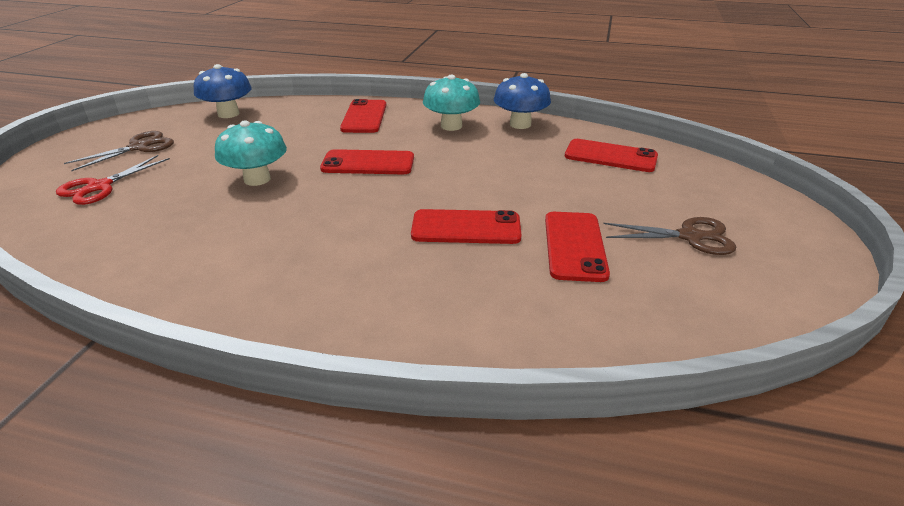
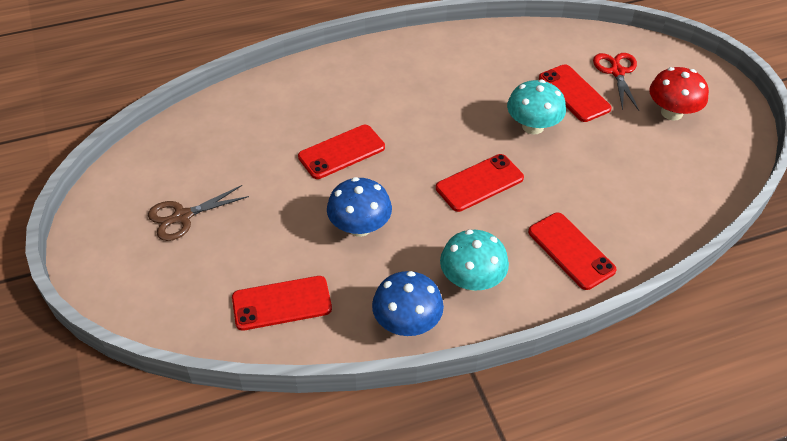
camera: 145 degrees right, 15 degrees up
brown scissors [64,131,174,171] -> red mushroom [649,67,709,121]
blue mushroom [194,64,252,118] -> blue mushroom moved to [327,177,392,237]
red phone [545,212,610,282] -> red phone moved to [539,64,612,122]

